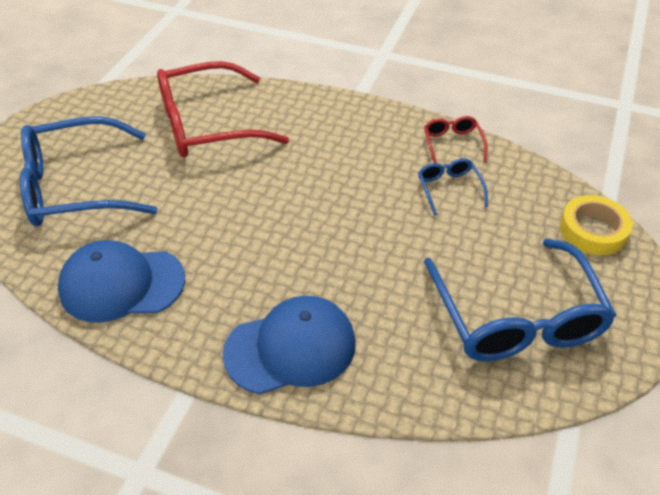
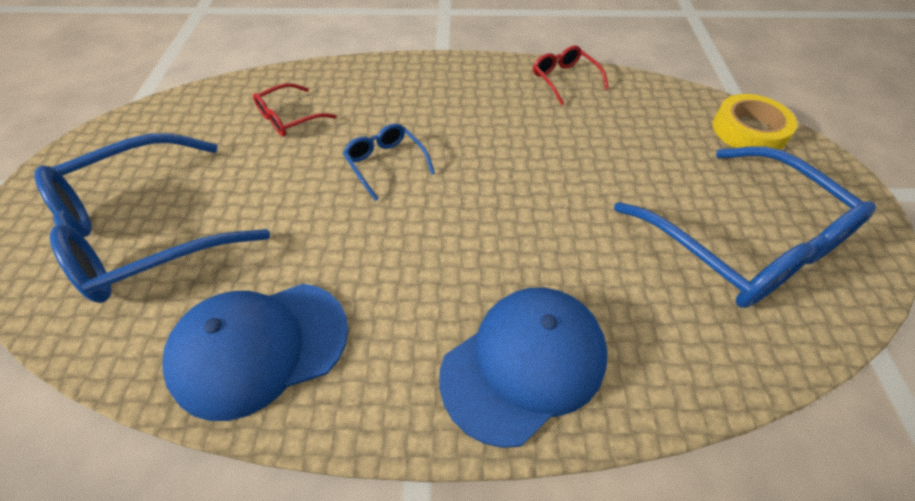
camera: 20 degrees left, 5 degrees up
red glasses [157,61,289,157] -> red glasses [253,83,336,137], size x0.45
blue glasses [418,158,488,216] -> blue glasses moved to [343,123,435,201]

